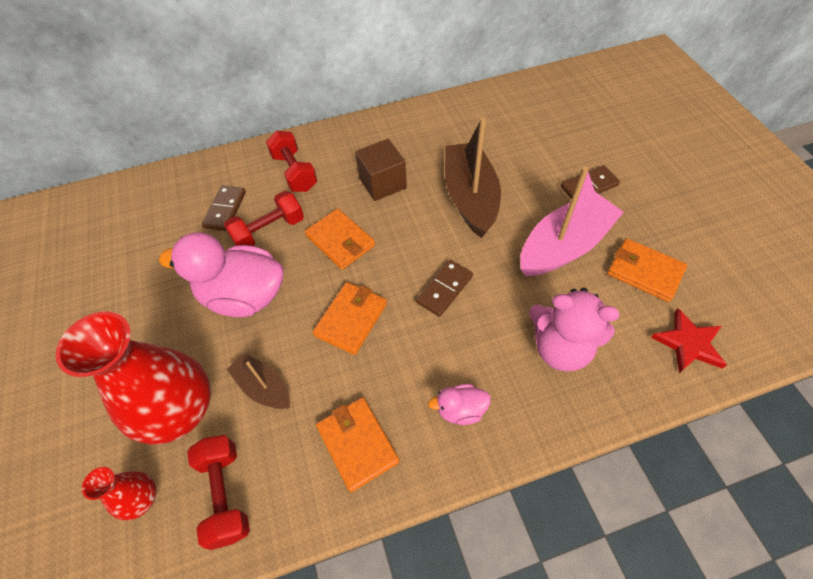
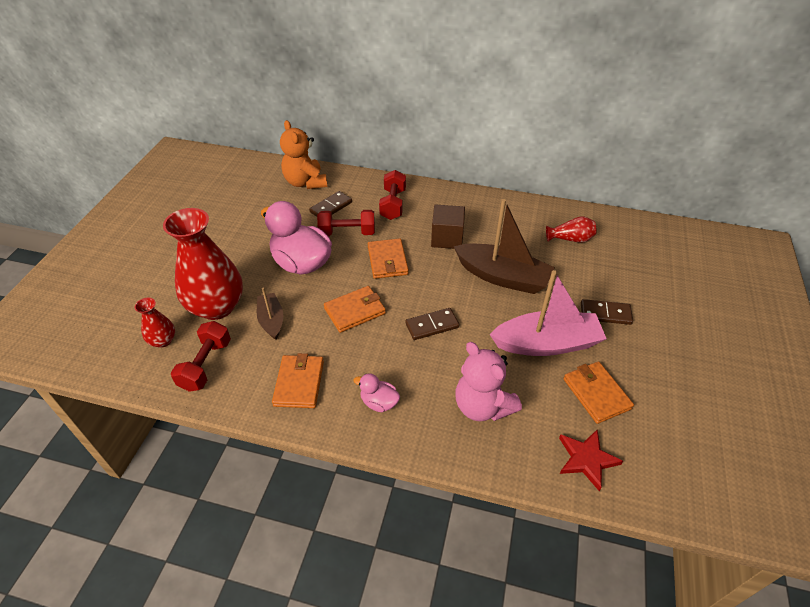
camera: 30 degrees right, 10 degrees down
brown boat [445,117,501,238] -> brown boat turned 90 degrees clockwise [454,199,555,294]
none -> orange teddy bear [280,120,327,189]
none -> red vase [546,216,596,243]

